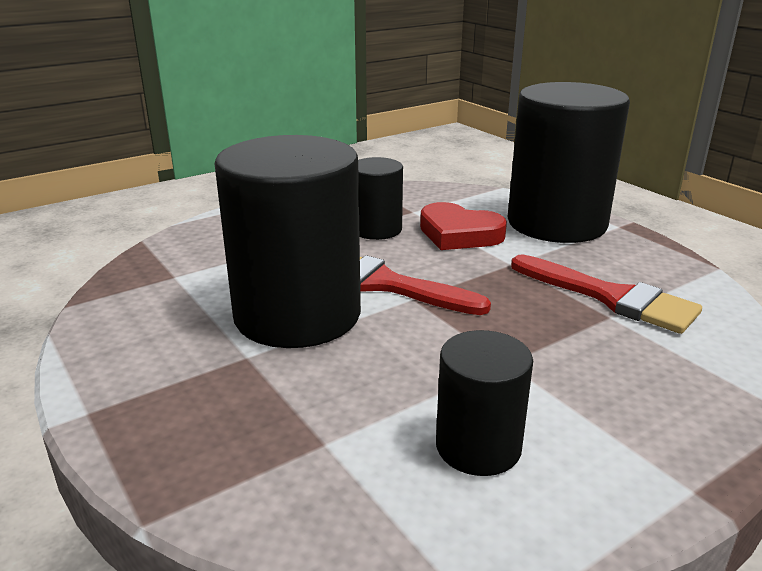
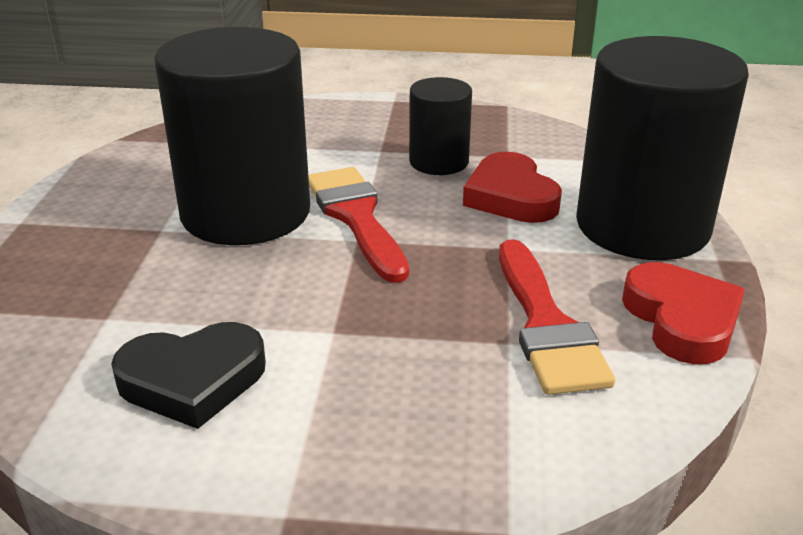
camera: 40 degrees right, 5 degrees up
black cylinder [436,330,533,476] -> black heart [111,322,266,429]
none -> red heart [622,262,745,364]

